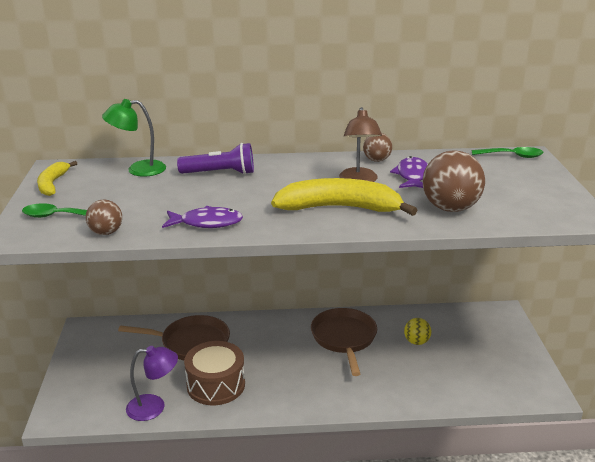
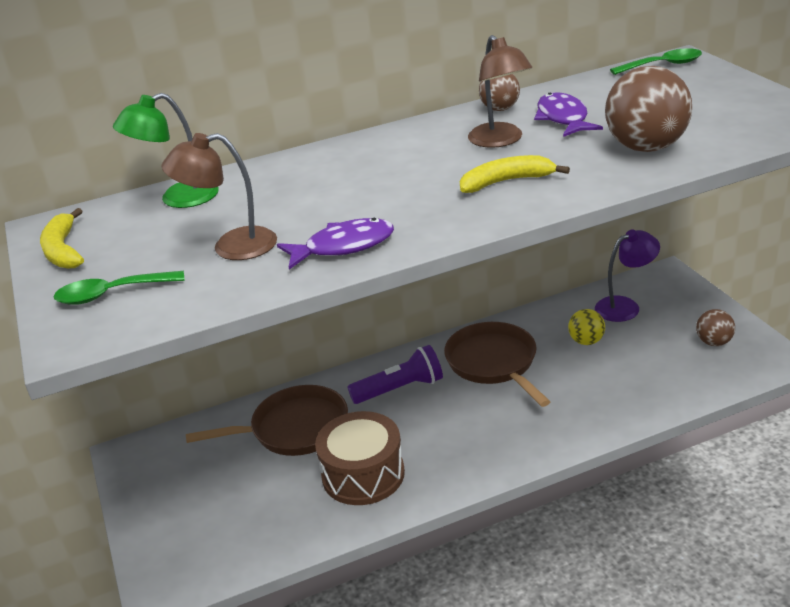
camera: 15 degrees left, 5 degrees up
brown ball [86,199,122,235] -> brown ball moved to [696,309,735,346]
purple lamp [126,346,178,421] -> purple lamp moved to [595,230,660,322]
purple flashlight [177,143,254,175] -> purple flashlight moved to [347,345,443,404]
yellow banana [271,178,417,216] -> yellow banana [460,155,570,193], size x0.56
none -> brown lamp [162,133,277,260]

